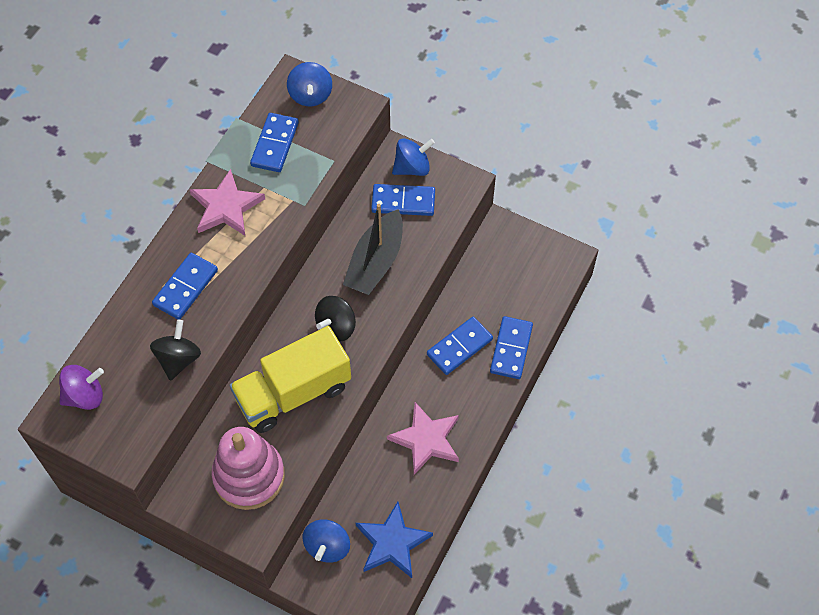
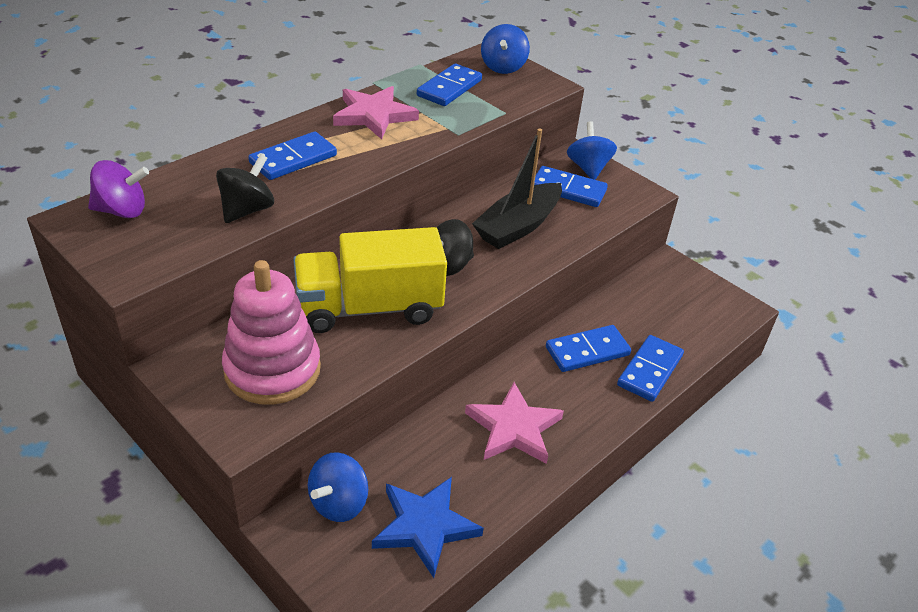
camera: 15 degrees right, 20 degrees down
blue spinning top [392,138,435,176] -> blue spinning top turned 90 degrees counterclockwise [567,121,617,180]

